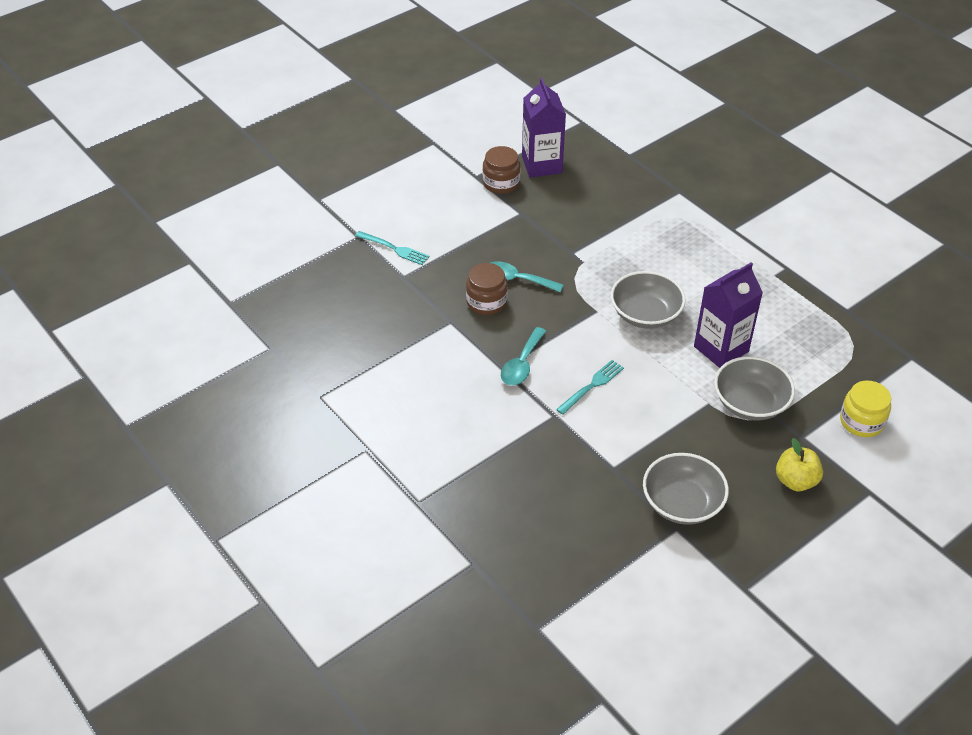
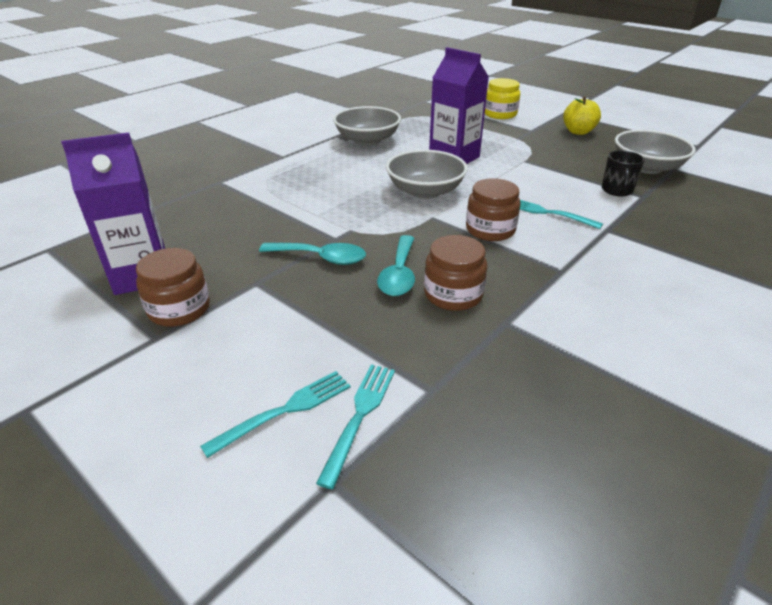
camera: 100 degrees left, 10 degrees down
turquoise spoon [501,327,546,385] -> turquoise spoon moved to [259,243,366,265]
grey bowl [714,356,795,420] -> grey bowl moved to [333,106,401,146]
none -> turquoise fork [200,371,351,458]
none -> brown jar [466,178,521,241]
none -> black mug [602,150,645,197]

